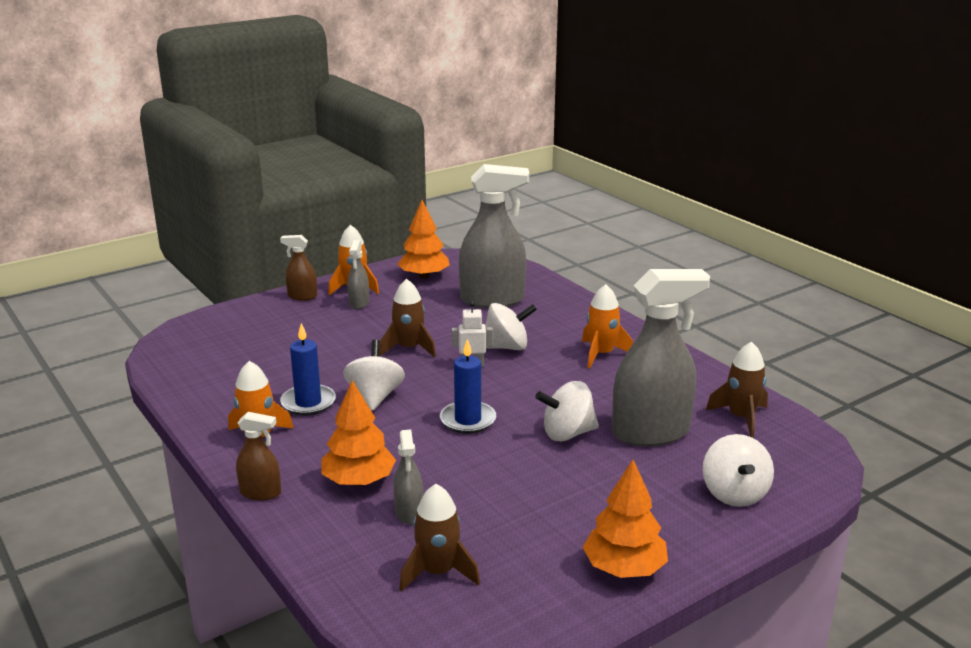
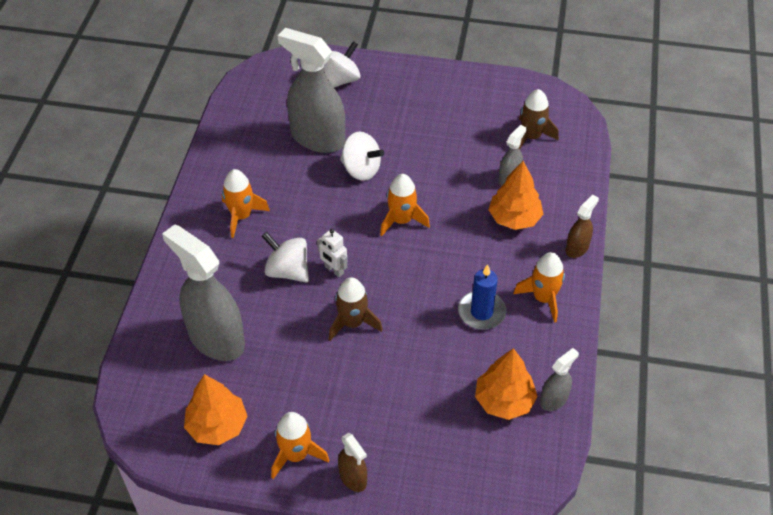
camera: 135 degrees left, 25 degrees up
brown spray bottle [236,412,281,501] -> brown spray bottle turned 75 degrees clockwise [566,195,599,258]
white spinning top [343,340,405,411] -> none
grey spray bottle [347,240,369,309] -> grey spray bottle moved to [540,348,579,411]
blue candle [440,339,496,434] -> orange rocket [380,174,430,237]
orange tree [583,460,668,578] -> orange tree moved to [475,348,538,420]
brown rocket [706,342,768,438] -> none

